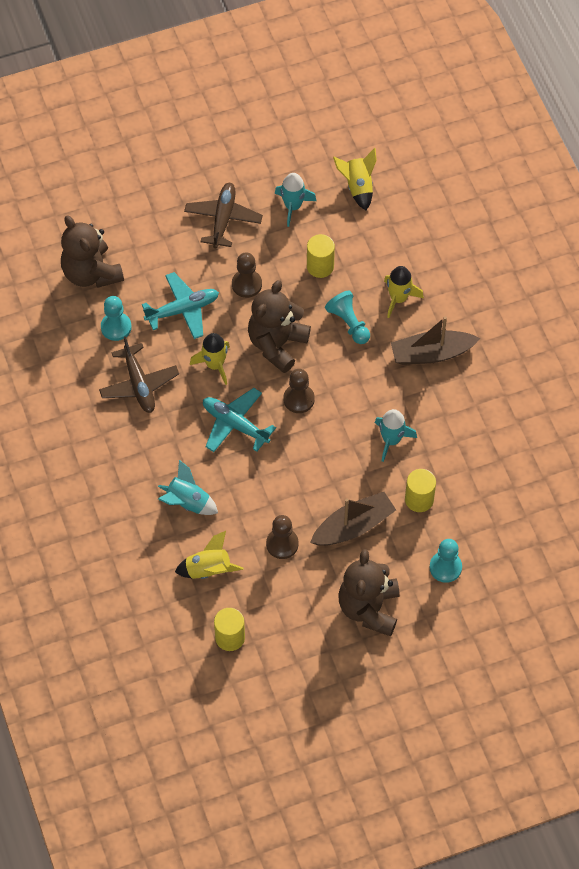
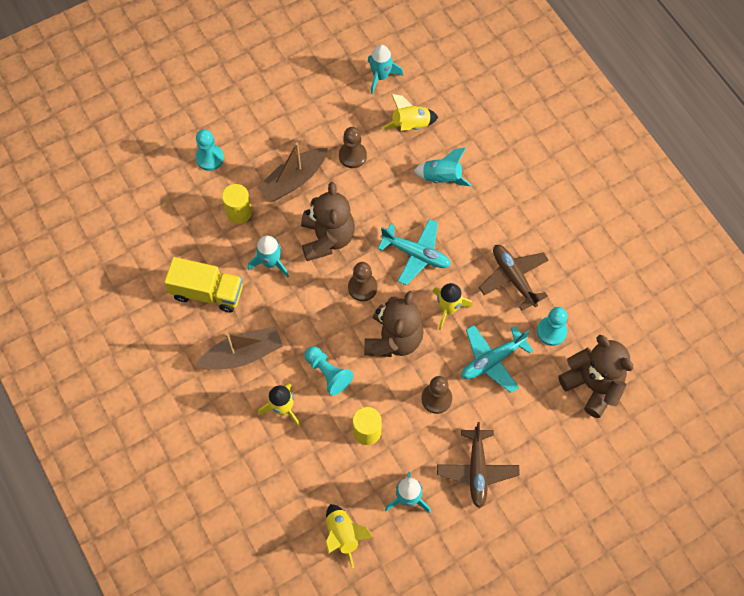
camera: 170 degrees right, 5 degrees up
yellow cylinder [214,608,245,651] -> turquoise rocket [368,45,403,94]
brown teddy bear [338,549,400,636] -> brown teddy bear moved to [301,182,355,261]
none -> yellow truck [164,257,243,313]

